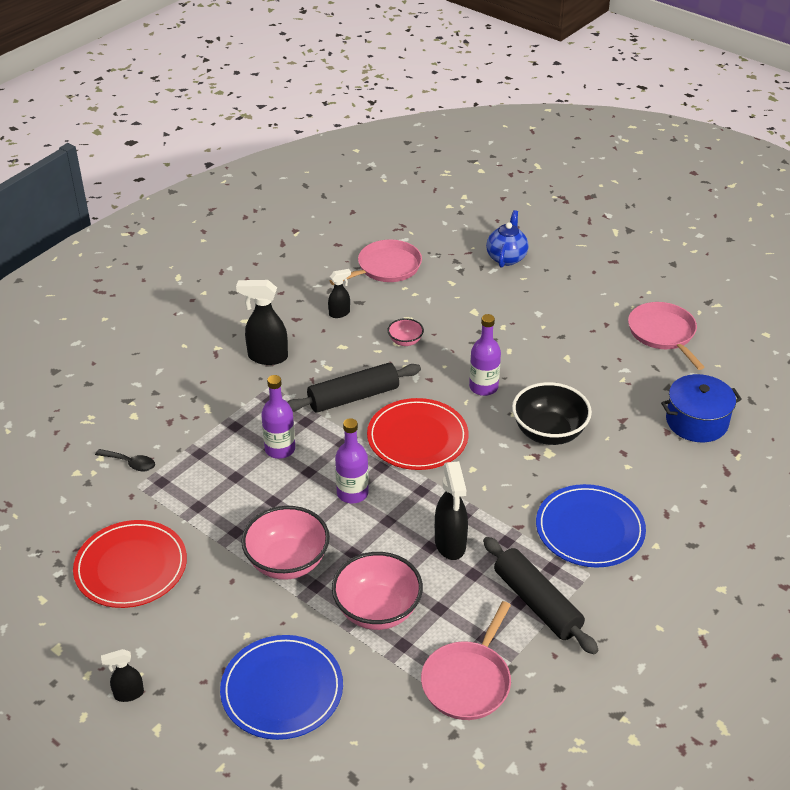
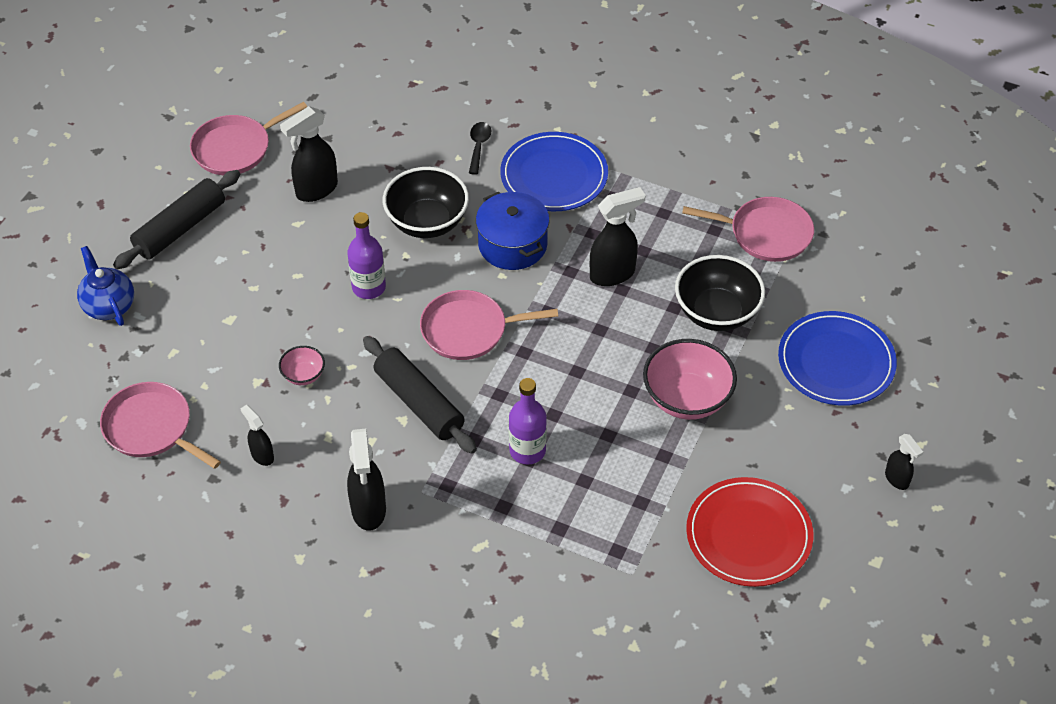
camera: 105 degrees left, 10 degrees up
black spoon [95,449,155,471] -> black spoon moved to [469,122,491,175]
pink bowl [332,552,423,630] -> black bowl [675,255,765,331]
purple bottle [335,418,369,503] -> none
red plate [367,398,469,470] -> pink pan [420,290,558,360]
black rolling pin [483,537,598,654] -> black rolling pin moved to [113,170,240,269]
blue teapot [486,210,529,268] -> blue teapot turned 60 degrees clockwise [77,246,134,326]
blue pot [661,374,742,442] -> blue pot moved to [476,192,549,270]
none -> black spray bottle [280,106,338,202]

